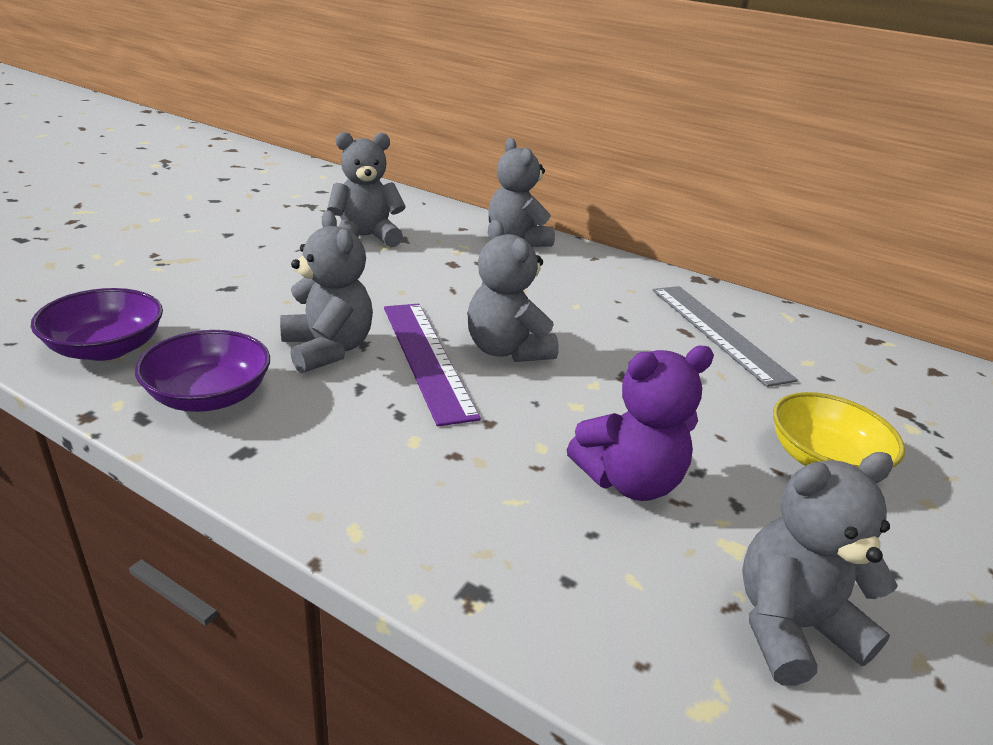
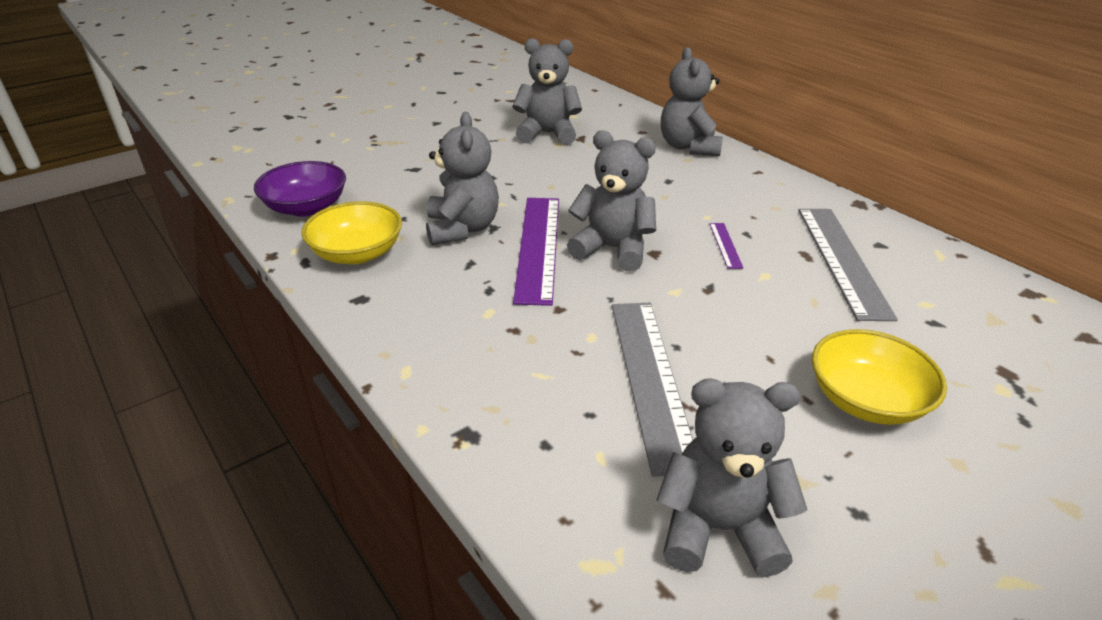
camera: 25 degrees right, 5 degrees up
purple bowl [135,330,270,412] -> yellow bowl [302,201,402,264]
grey teddy bear [467,220,559,362] -> grey teddy bear turned 120 degrees clockwise [567,130,656,272]
purple teddy bear [567,346,714,501] -> grey ruler [612,303,693,477]
none -> purple ruler [710,223,743,269]

